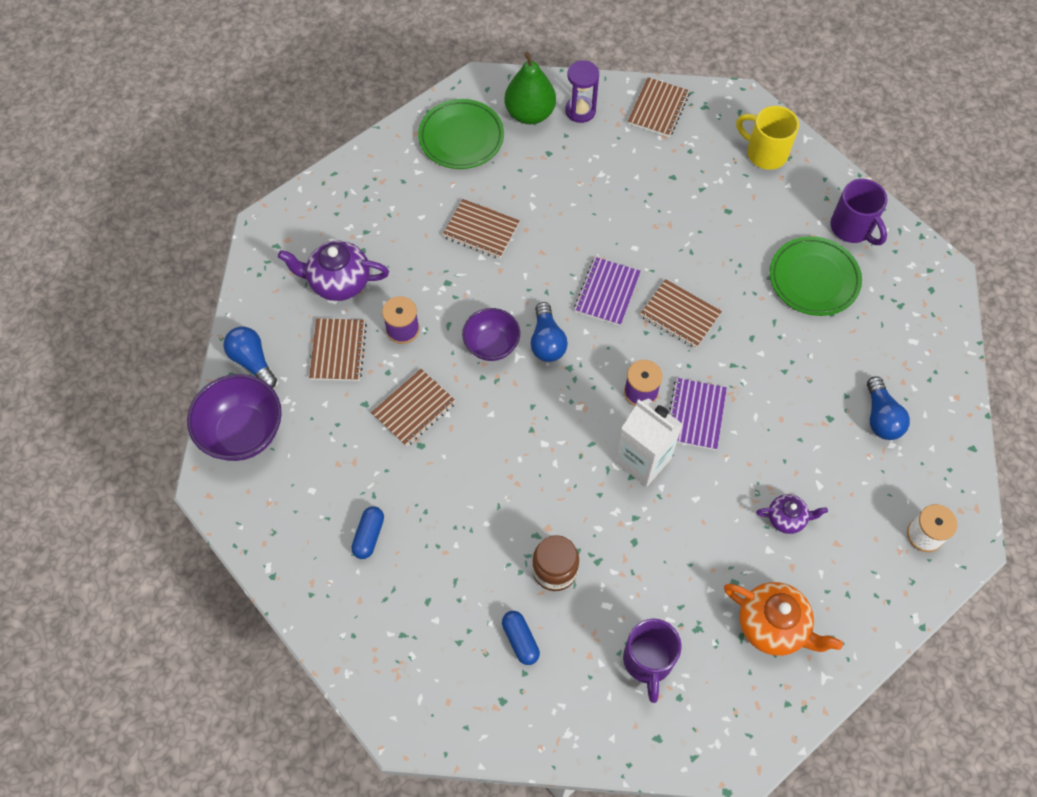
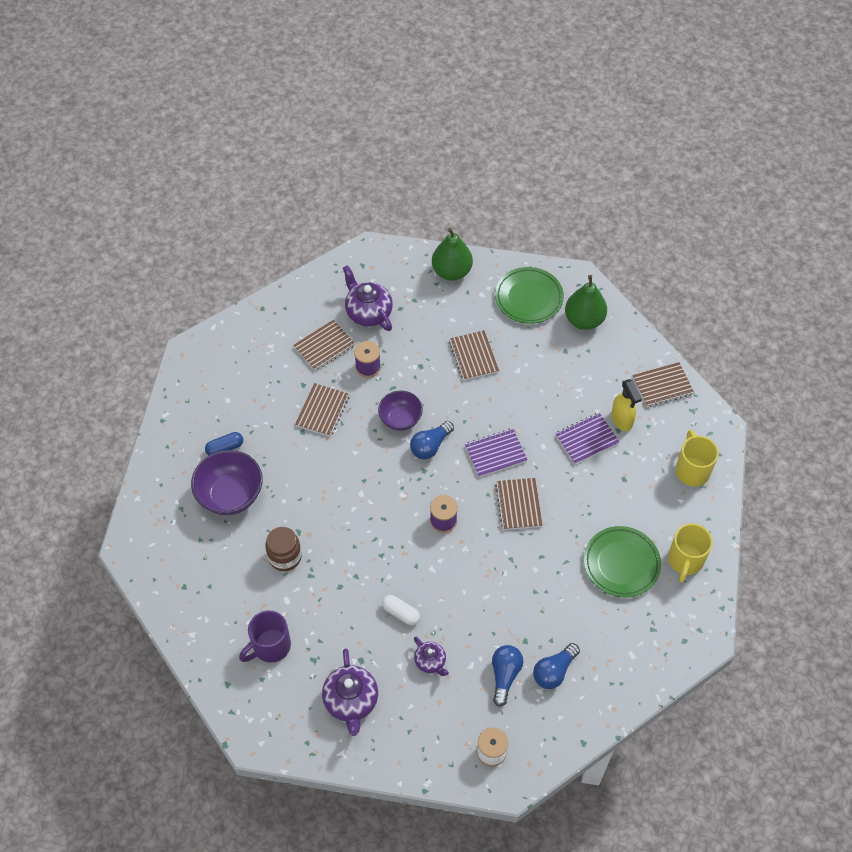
camera: 50 degrees right, 5 degrees down
purple bowl [187,374,282,461] -> purple bowl moved to [191,450,263,515]
blue light bulb [224,327,277,388] -> blue light bulb moved to [492,645,524,707]
brown notebook [371,369,456,447] -> brown notebook turned 75 degrees counterclockwise [295,383,349,437]
blue capsule [502,611,540,665] -> none
purple hourglass [565,61,599,123] -> none
white carton [615,398,683,487] -> none
purple notebook [669,378,727,450] -> purple notebook moved to [555,413,619,464]
orange teapot [724,582,843,656] -> purple teapot [322,648,378,736]
purple mug [830,179,888,245] -> yellow mug [668,524,713,583]
none -> white capsule [382,595,420,625]
none -> green pear [432,228,473,281]
none -> yellow spray bottle [611,379,642,431]

